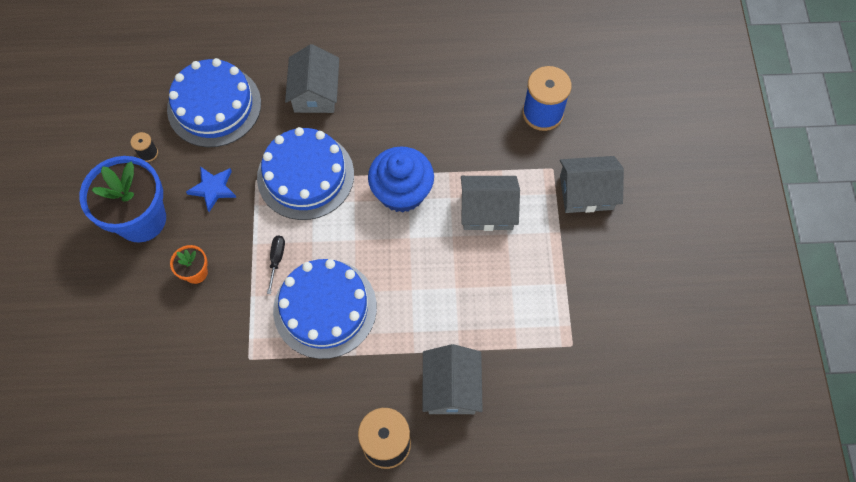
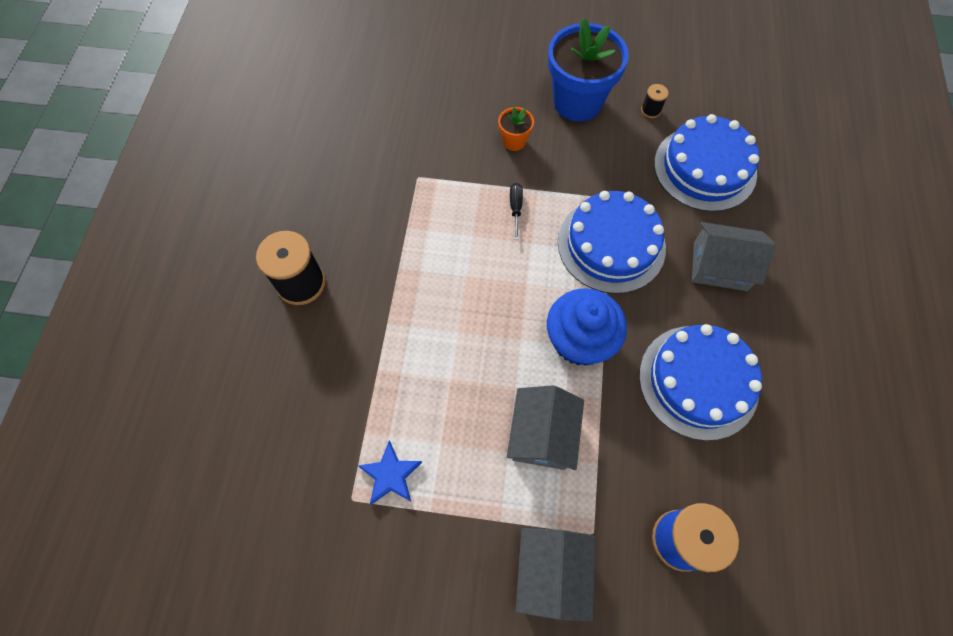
camera: 100 degrees right, 0 degrees up
blue star [186,166,237,212] -> blue star moved to [358,441,422,505]
black screwdriver [267,235,285,294] -> black screwdriver turned 105 degrees counterclockwise [510,183,523,240]
blue cake [273,259,377,359] -> blue cake moved to [639,324,762,441]
grey house [422,344,483,414] -> none

